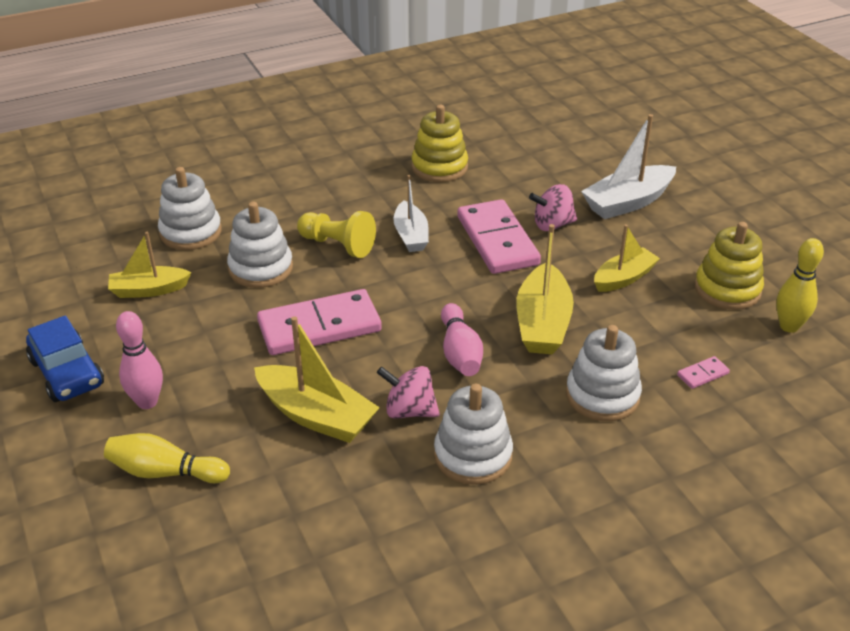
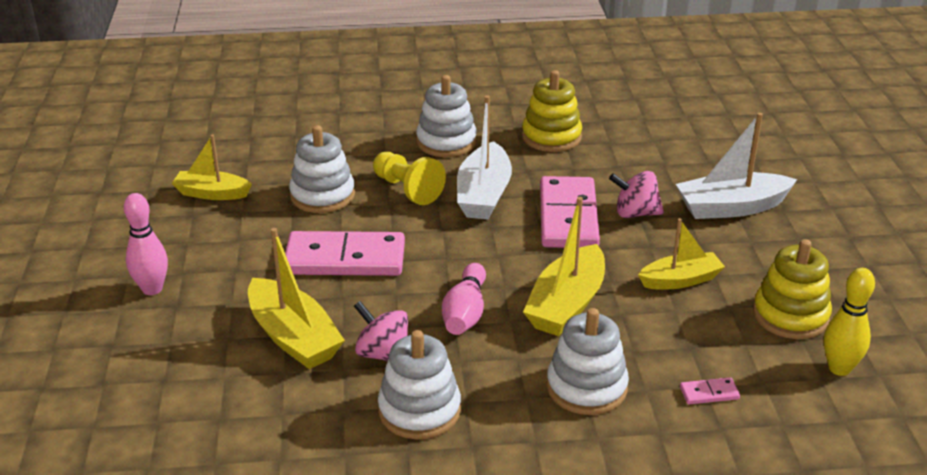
camera: 20 degrees right, 5 degrees down
blue car [26,315,104,402] -> none
yellow bowling pin [104,433,230,483] -> none
white stacking toy [158,167,222,250] -> white stacking toy moved to [416,75,477,157]
white boat [393,175,429,252] -> white boat [457,95,512,220], size x1.51

